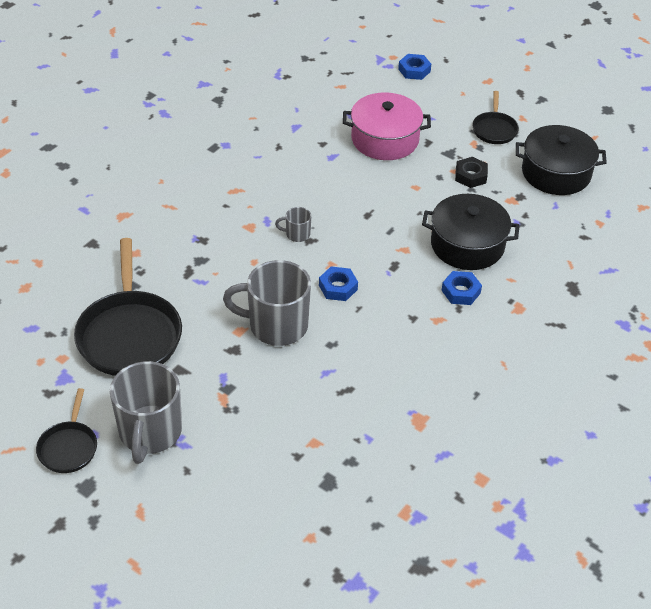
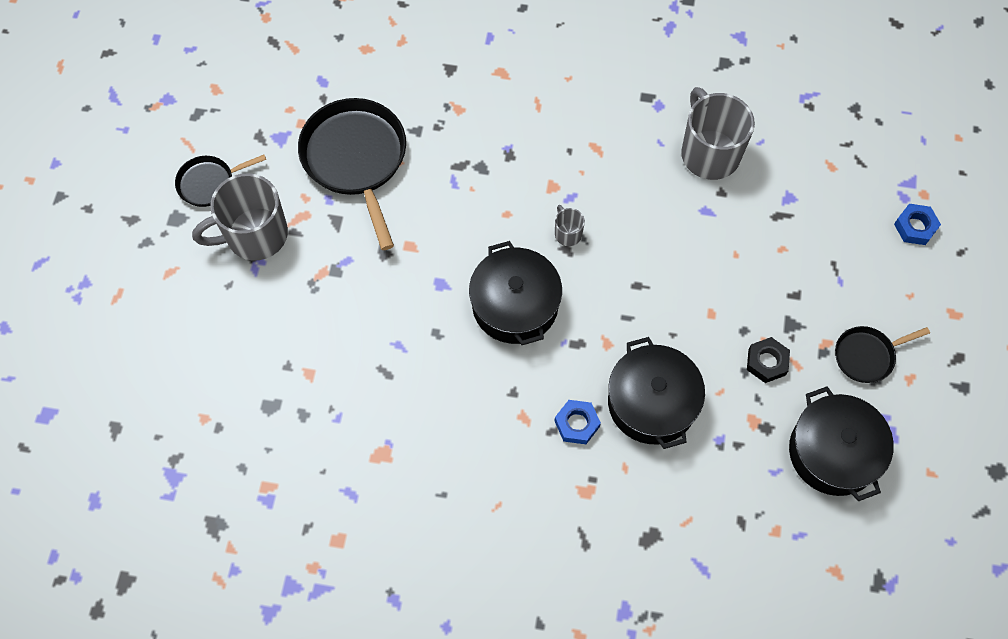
camera: 65 degrees right, 20 degrees up
black pan [74,238,182,376] -> black pan turned 105 degrees clockwise [298,98,406,250]
grey mug [223,260,311,346] -> grey mug moved to [681,87,755,180]
blue nut [319,266,358,301] -> black pot [469,241,562,345]
pink pot [343,93,431,160] -> none

